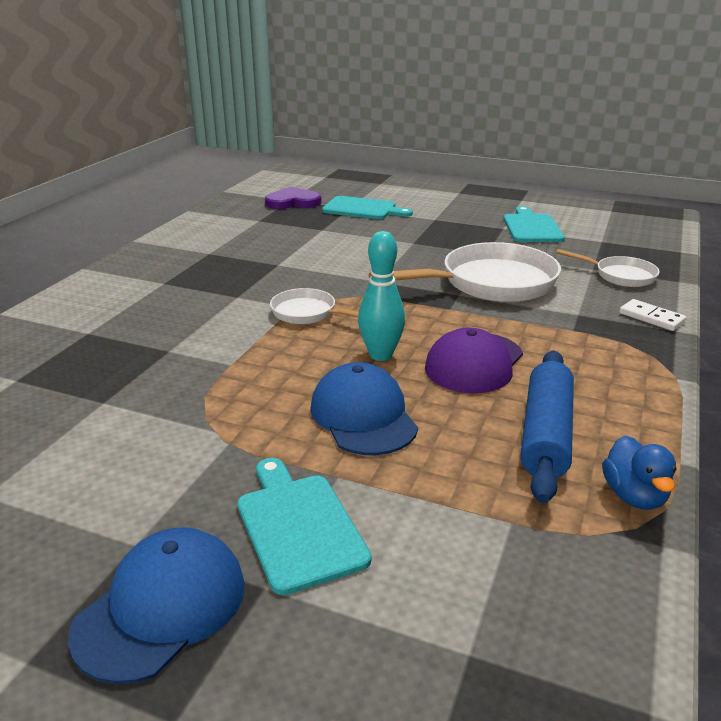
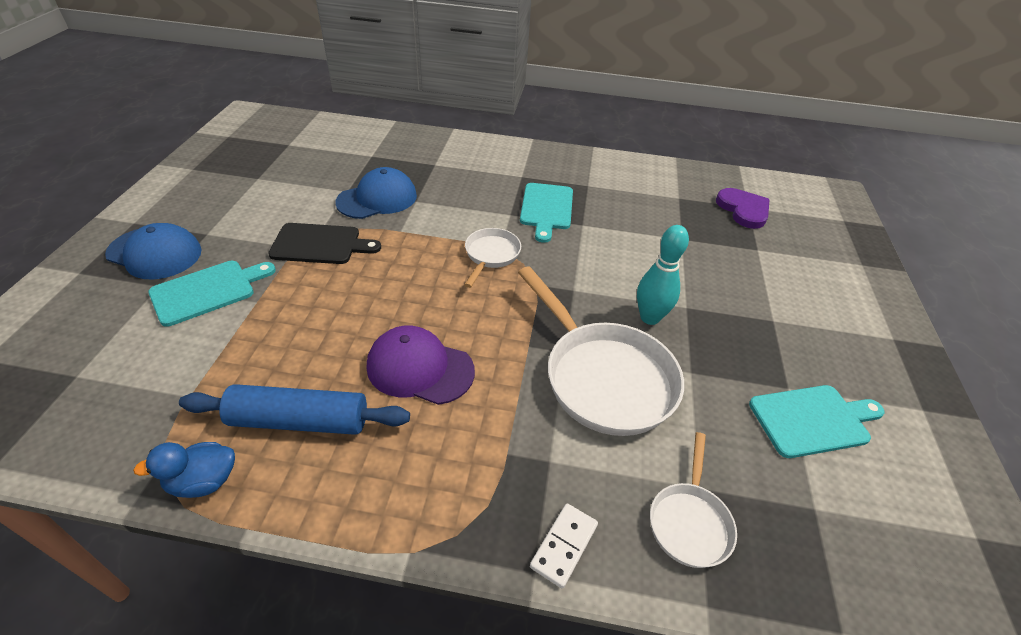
camera: 75 degrees right, 15 degrees up
blue cap [310,362,418,455] -> blue cap moved to [335,167,417,219]
turquoise cutting board [322,196,413,219] -> turquoise cutting board moved to [520,183,573,243]
turquoise bowling pin [358,231,405,361] -> turquoise bowling pin moved to [637,225,689,325]
none -> black cutting board [268,223,381,264]

